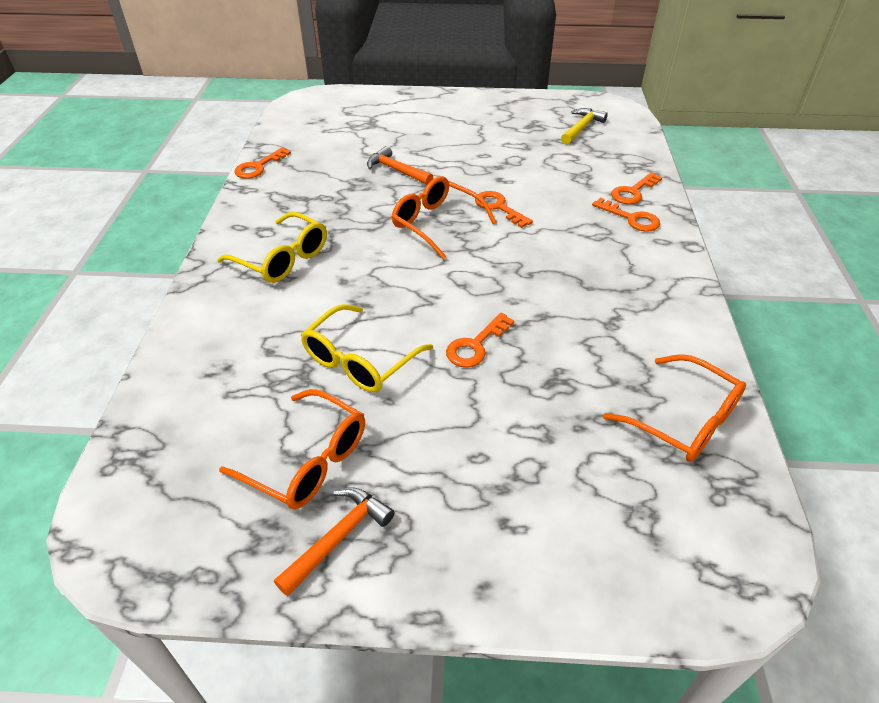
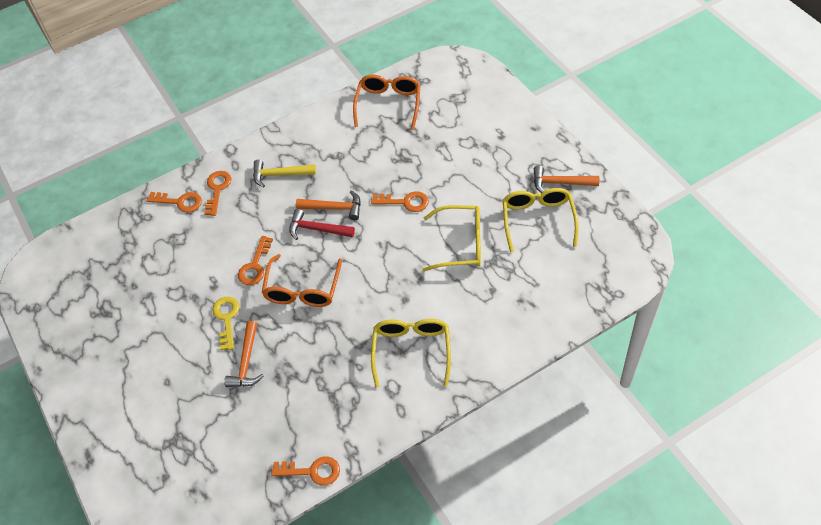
camera: 120 degrees left, 10 degrees up
orange glasses [219,389,365,509] -> yellow glasses [503,188,579,252]
yellow hammer [561,108,608,144] -> yellow hammer moved to [253,160,316,188]
none -> yellow key [212,297,240,350]
none -> red hammer [289,209,355,240]
none -> orange hammer [296,190,361,220]

